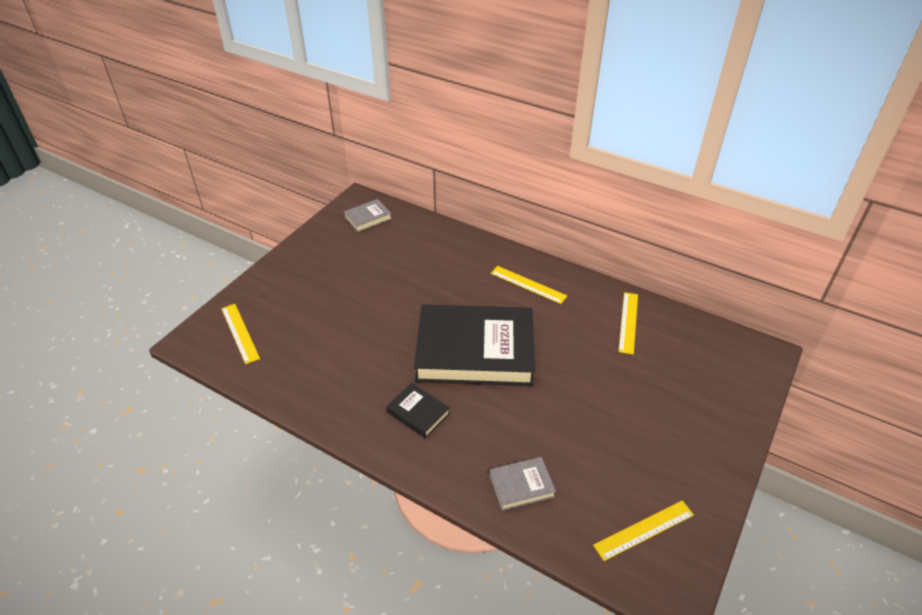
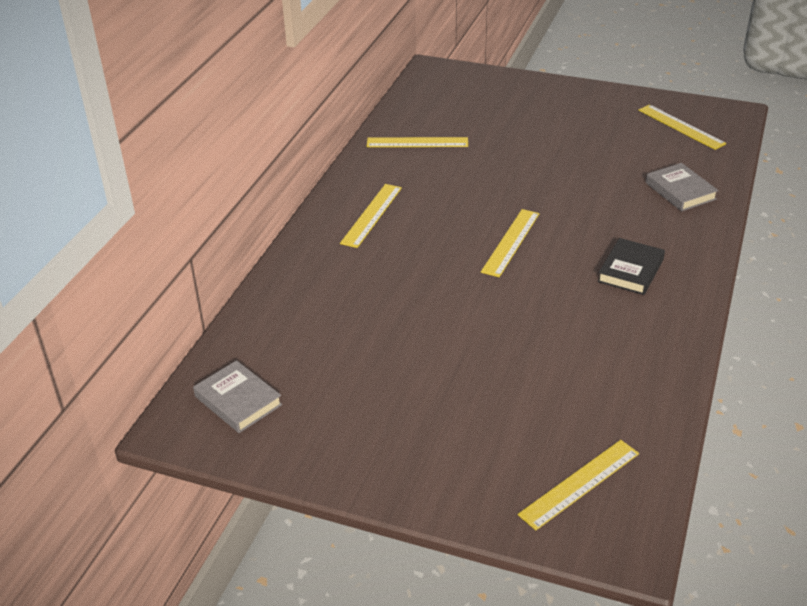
camera: 100 degrees left, 5 degrees down
black book [414,305,535,386] -> yellow ruler [481,209,540,277]

